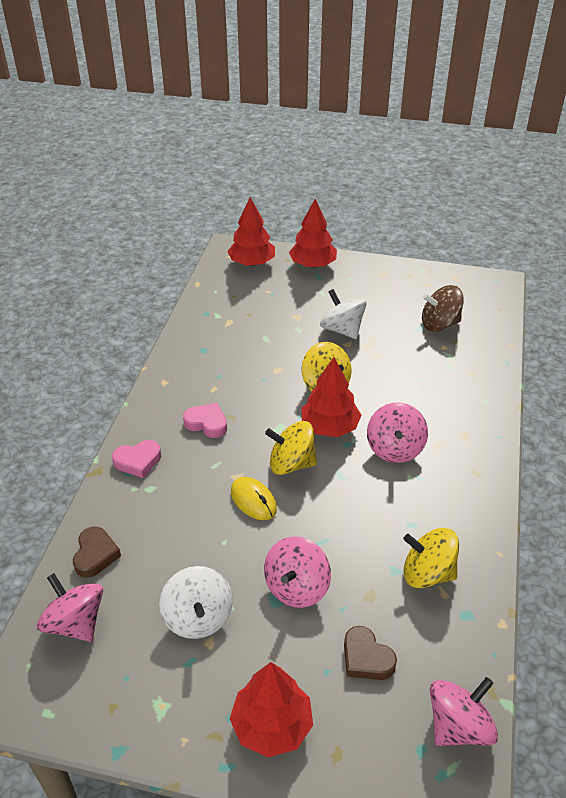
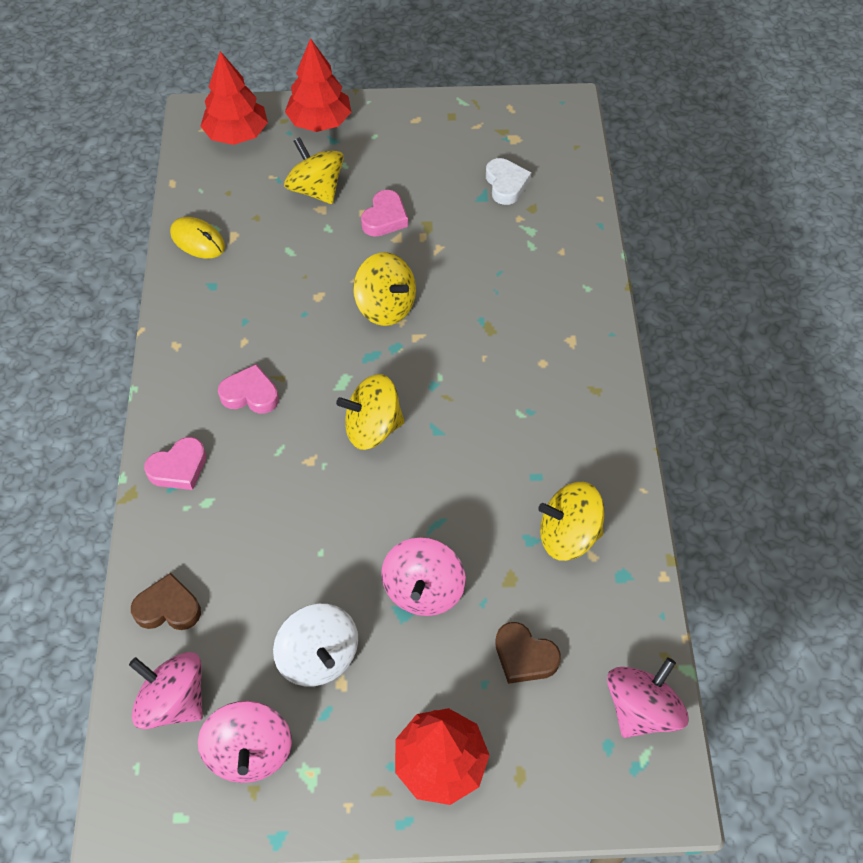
camera: 15 degrees left, 15 degrees up
brown heart [73,526,121,578] -> brown heart turned 75 degrees counterclockwise [131,573,201,630]
yellow mouse [231,477,277,520] -> yellow mouse moved to [170,217,225,259]
red tree [302,357,361,437] -> none
white spinning top [320,289,367,339] -> pink heart [361,190,408,237]
pink spinning top [367,402,428,463] -> pink spinning top moved to [198,701,292,783]
brown spinning top [422,285,464,331] -> white heart [486,158,531,205]
none -> yellow spinning top [284,137,344,204]

